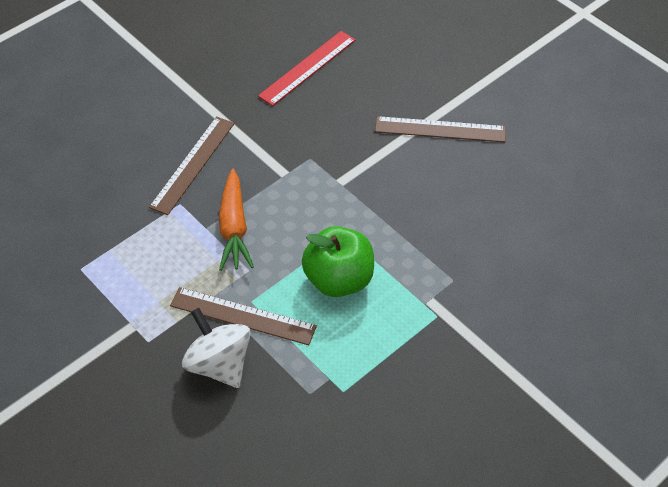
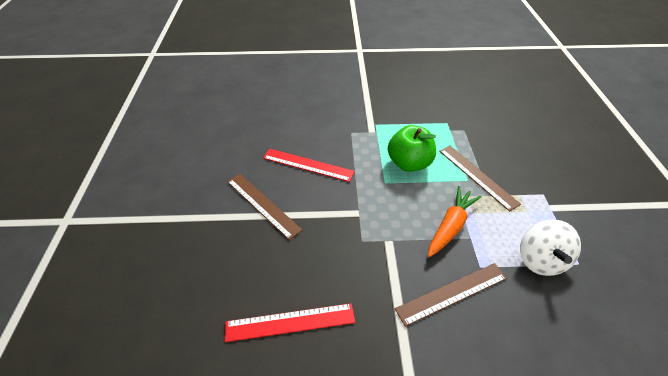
camera: 140 degrees left, 5 degrees down
white spinning top [182,308,251,388] -> white spinning top moved to [520,219,581,276]
none -> red ruler [263,149,355,182]

